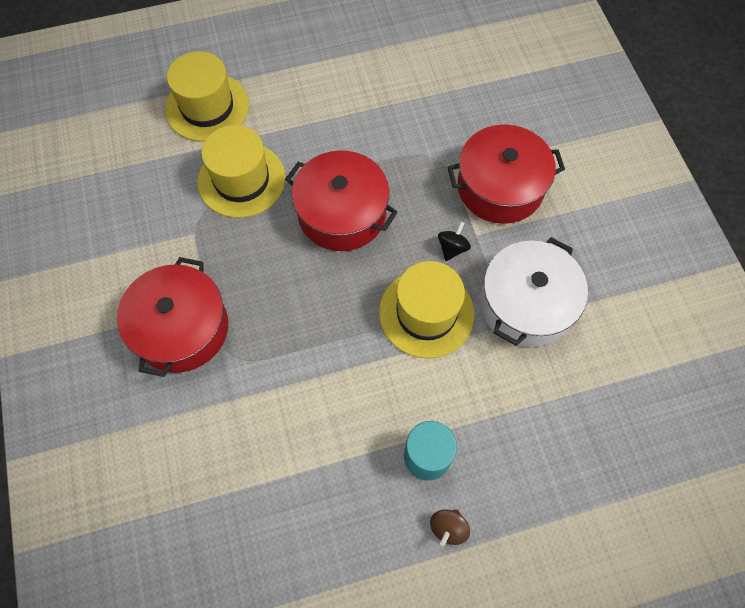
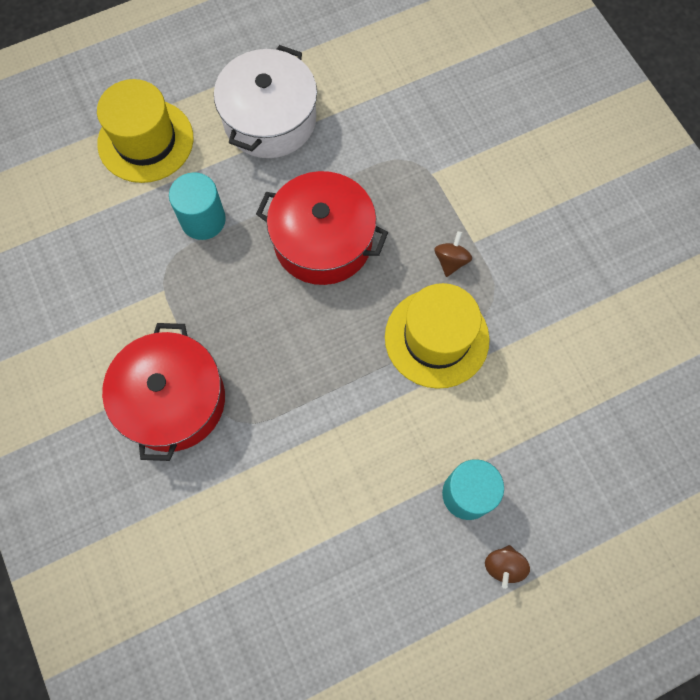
camera: 10 degrees left, 5 degrees up
yellow hat [197,125,286,218] -> turquoise cylinder [169,172,226,240]
black spinning top [438,221,471,261] -> brown spinning top [434,231,472,277]
red pot [447,124,565,224] -> none
white pot [481,237,588,347] -> white pot moved to [214,45,317,158]

